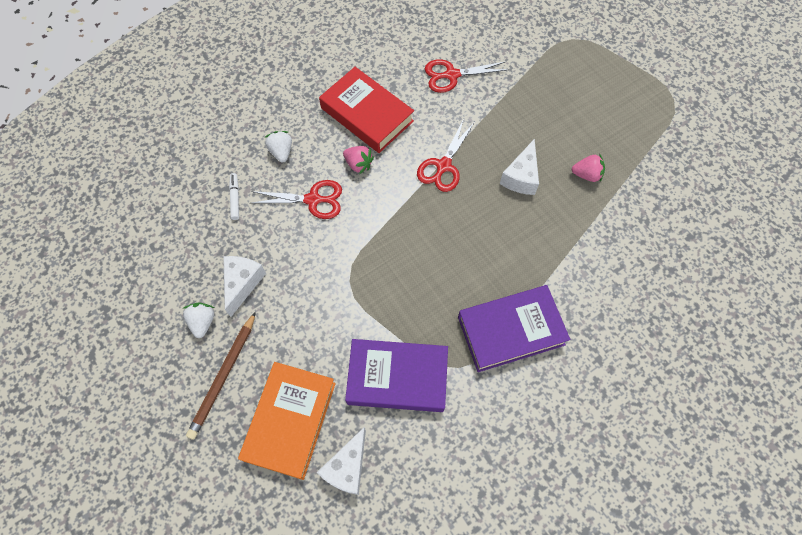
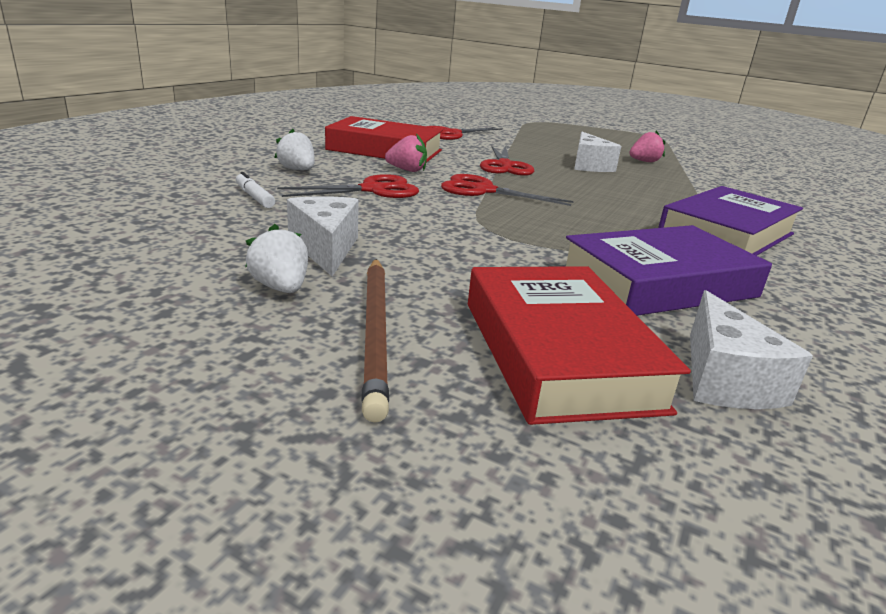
camera: 30 degrees left, 40 degrees down
orange book [238,362,336,480] -> red book [468,266,691,425]
none -> red scissors [441,174,574,206]

